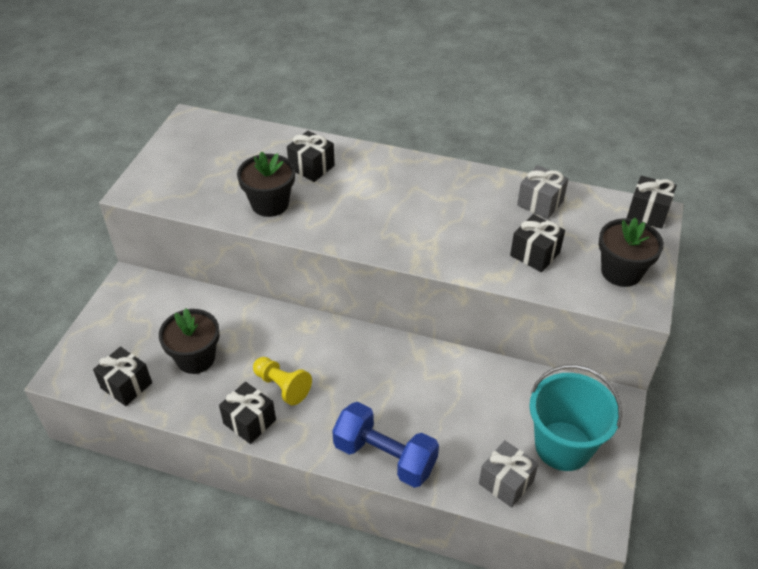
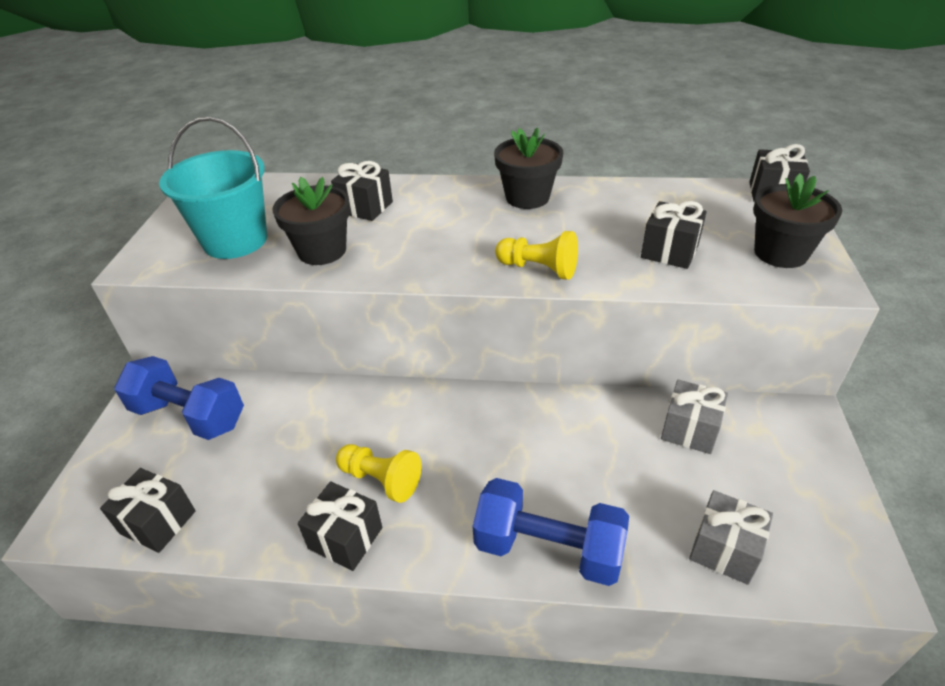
camera: 10 degrees left, 5 degrees down
black flower pot [159,308,219,374] -> black flower pot moved to [494,127,563,209]
grey gift [517,165,568,219] -> grey gift moved to [661,380,728,454]
turquoise bucket [529,365,622,471] -> turquoise bucket moved to [159,117,267,259]
none -> blue dumbbell [114,356,244,440]
none -> yellow pawn [495,231,578,280]

